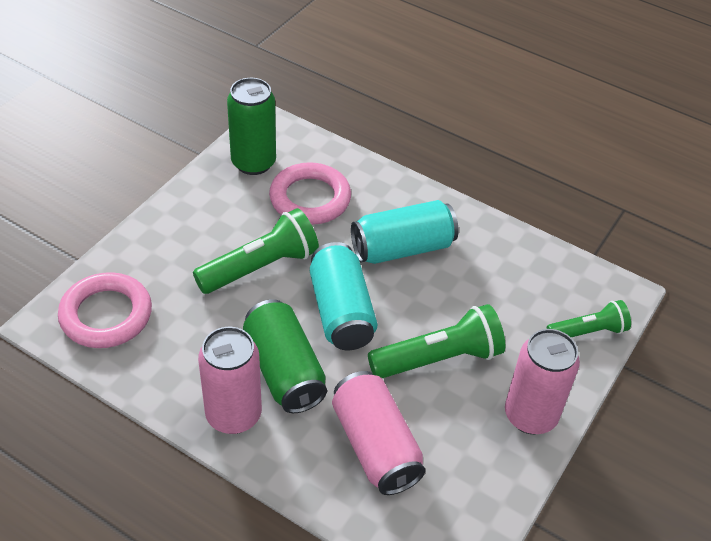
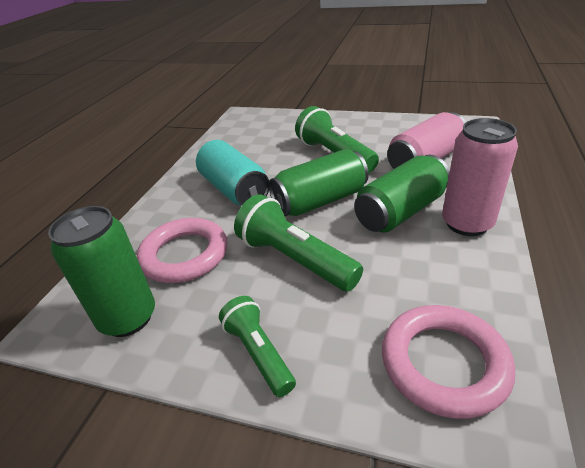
camera: 100 degrees left, 10 degrees down
turquoise can [310,242,377,350] -> green can [269,149,369,216]
pink can [505,329,580,434] -> none
green flashlight [546,300,631,337] -> green flashlight moved to [219,296,296,397]

